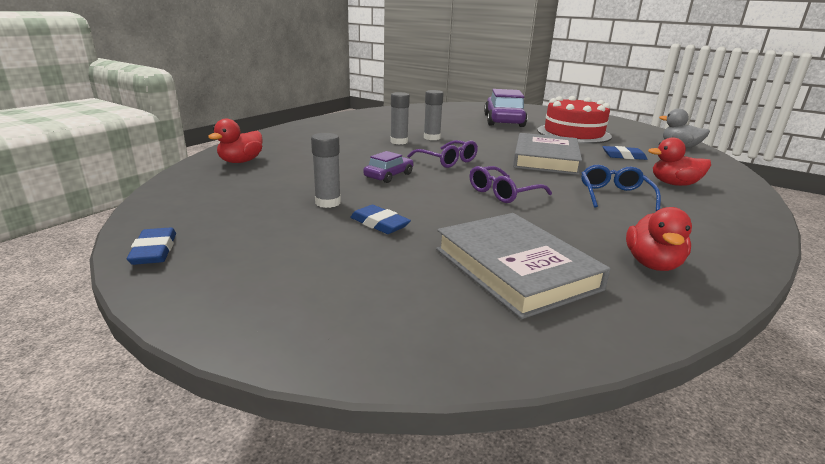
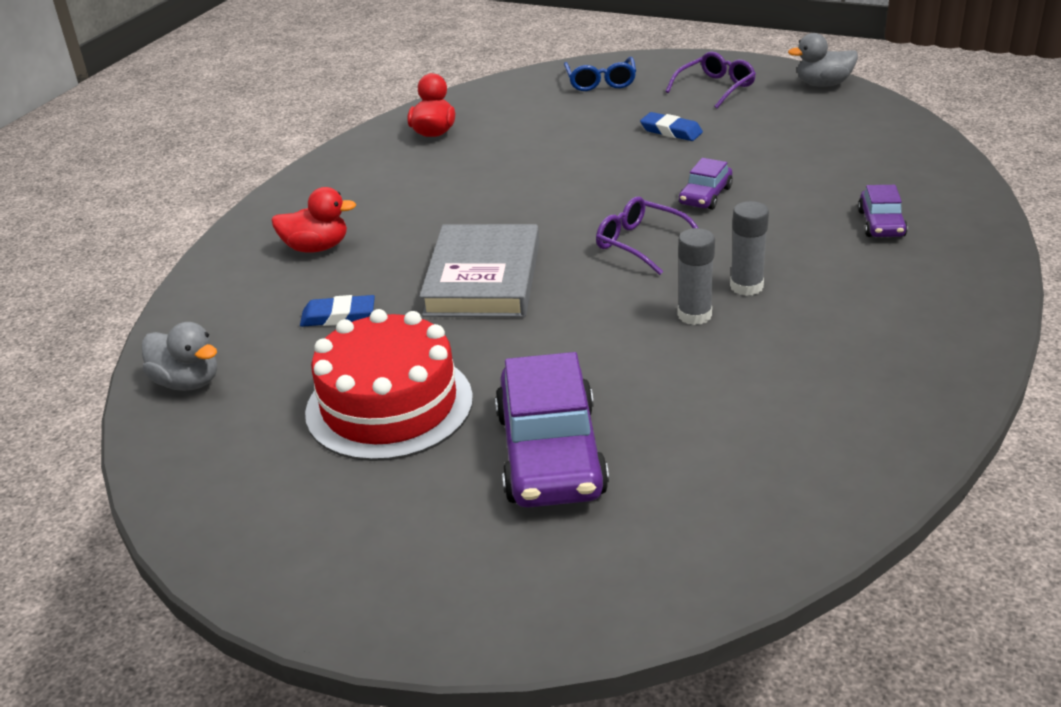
camera: 175 degrees right, 10 degrees up
blue eraser [127,227,176,265] -> grey duck [788,33,858,87]
red duck [208,119,263,163] -> none
grey glue stick [311,133,341,208] -> none
grey book [436,213,611,319] -> none
purple glasses [470,166,552,203] -> purple glasses moved to [665,52,756,109]
blue glasses [582,165,661,211] -> blue glasses moved to [564,57,636,91]
none -> purple car [858,185,908,237]

